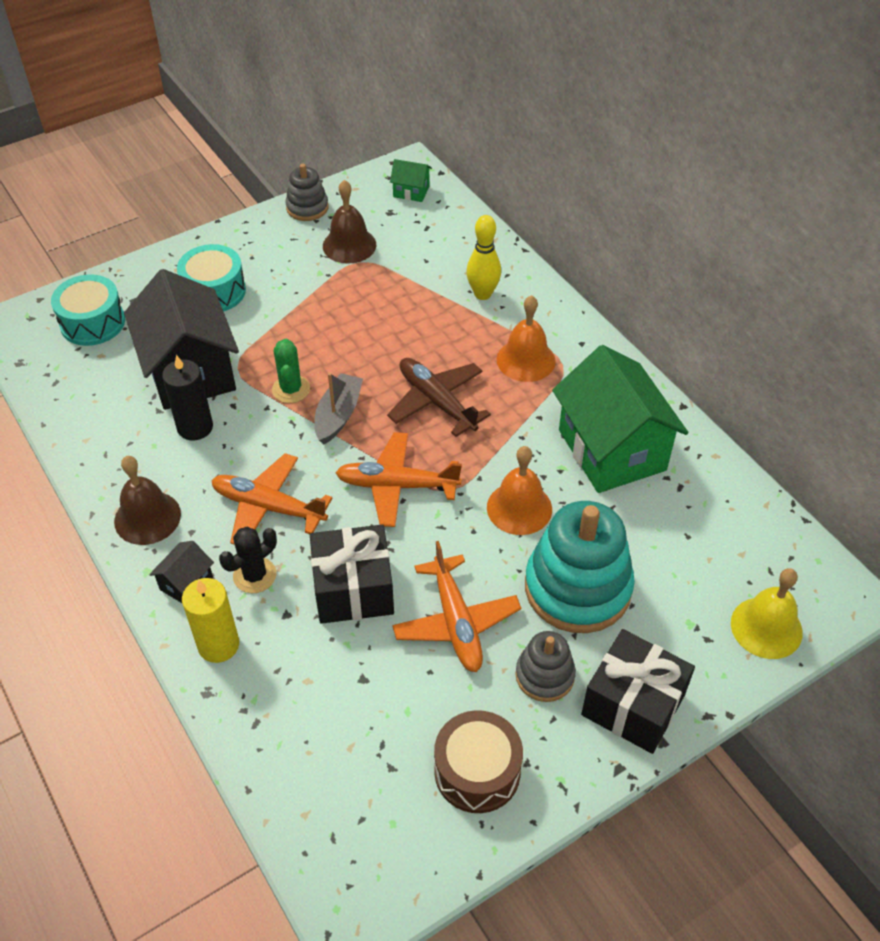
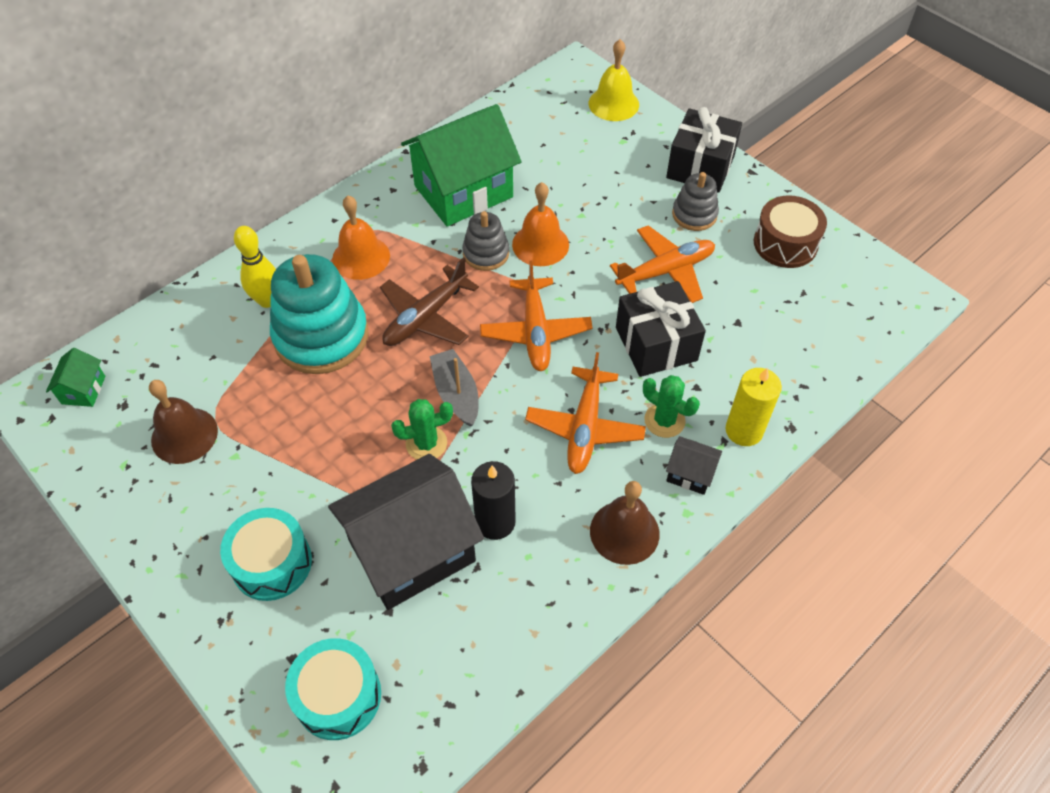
camera: 100 degrees left, 5 degrees up
black cactus [219,527,277,593] -> green cactus [643,375,700,438]
grey stacking toy [285,164,328,221] -> grey stacking toy moved to [462,211,509,271]
grey boat [314,373,363,445] -> grey boat turned 60 degrees clockwise [430,349,479,427]
turquoise stacking toy [525,501,635,633] -> turquoise stacking toy moved to [270,254,369,374]

